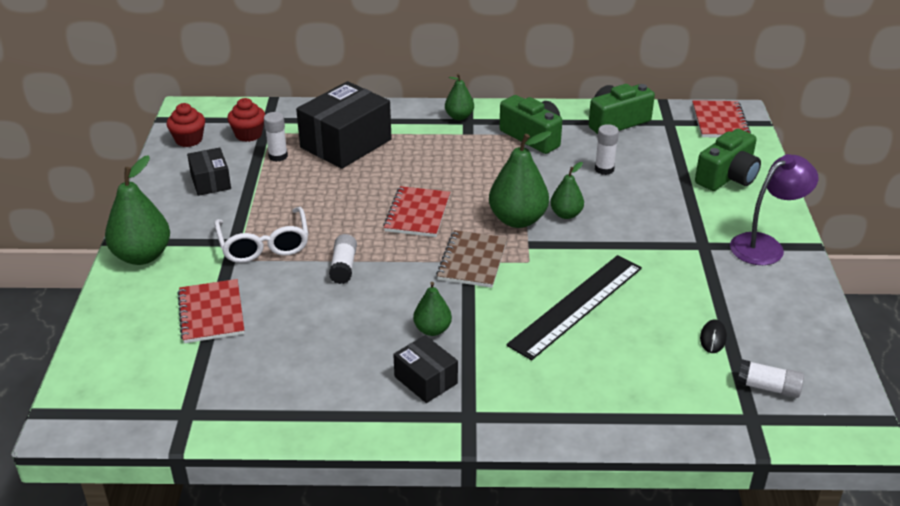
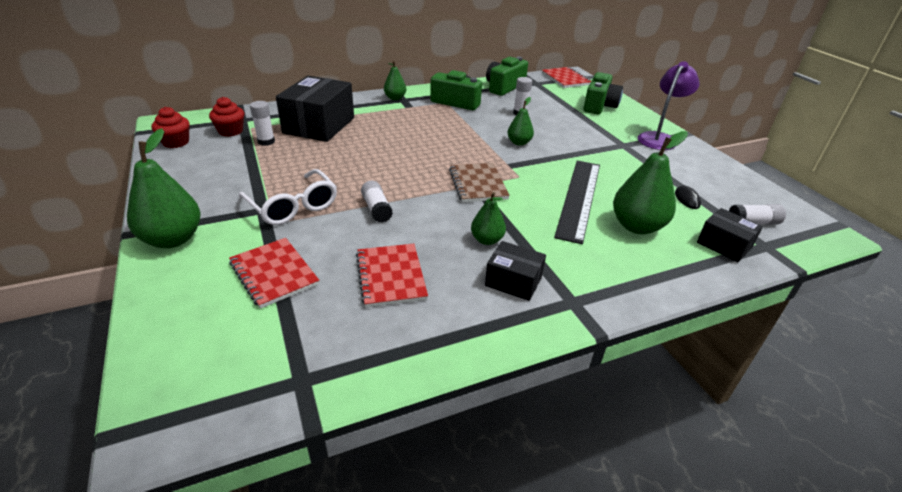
camera: 25 degrees left, 0 degrees up
black box [187,148,231,196] -> black box moved to [697,208,763,262]
red notebook [383,186,450,237] -> red notebook moved to [356,244,428,308]
green pear [489,131,552,228] -> green pear moved to [613,131,688,234]

